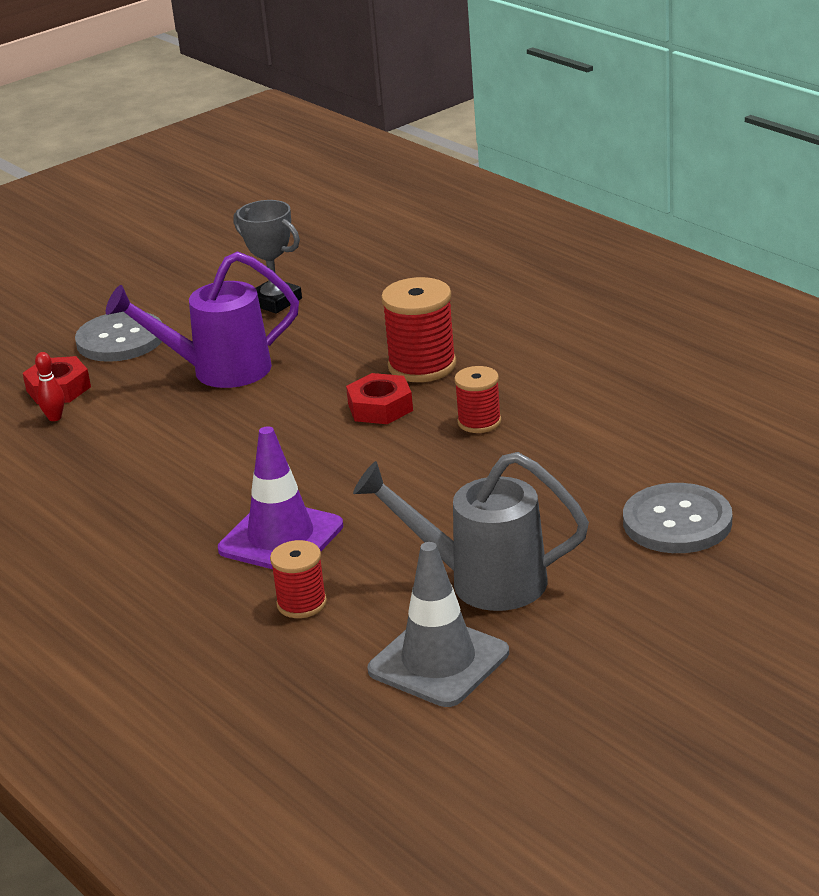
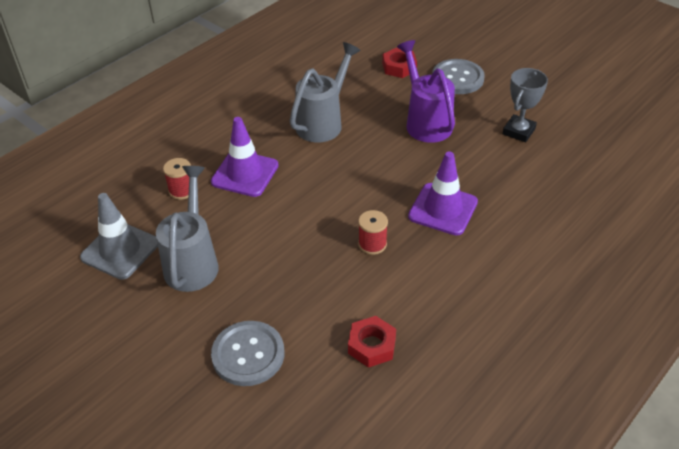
camera: 80 degrees right, 15 degrees up
red bowling pin [35,352,65,421] -> none
red nut [346,373,413,424] -> red nut moved to [348,316,396,368]
red spool [381,277,456,382] -> purple traffic cone [408,152,478,236]
none -> grey watering can [290,42,361,142]

